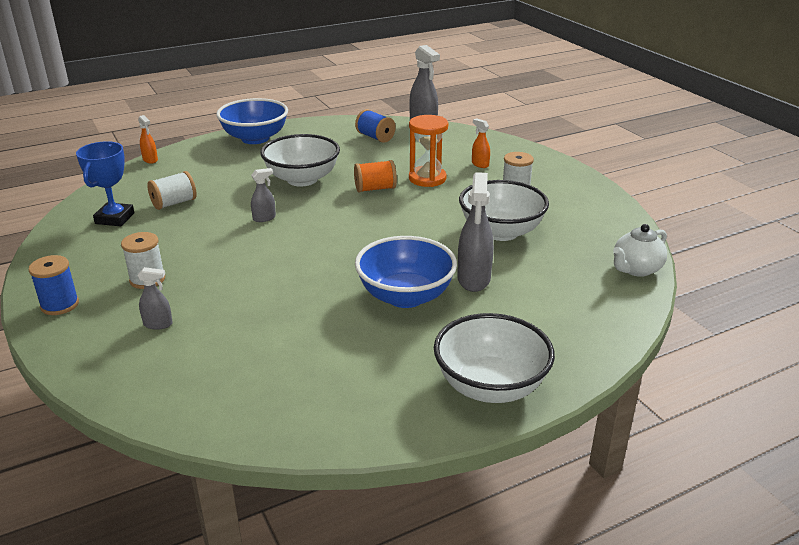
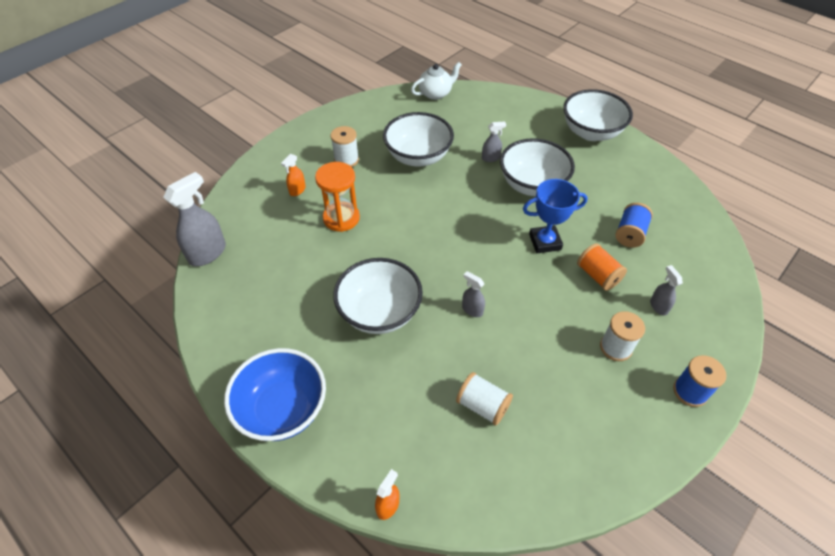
camera: 110 degrees left, 20 degrees up
blue trophy [76,141,135,226] -> blue trophy moved to [523,179,588,253]
orange spool [354,160,397,192] -> orange spool moved to [577,243,627,291]
blue spool [355,109,396,143] -> blue spool moved to [615,203,653,248]
blue bowl [355,236,457,308] -> white bowl [500,138,575,196]
grey spray bottle [457,172,494,292] -> grey spray bottle [482,122,506,162], size x0.53
white teapot [613,224,667,277] -> white teapot turned 60 degrees counterclockwise [411,62,462,100]

